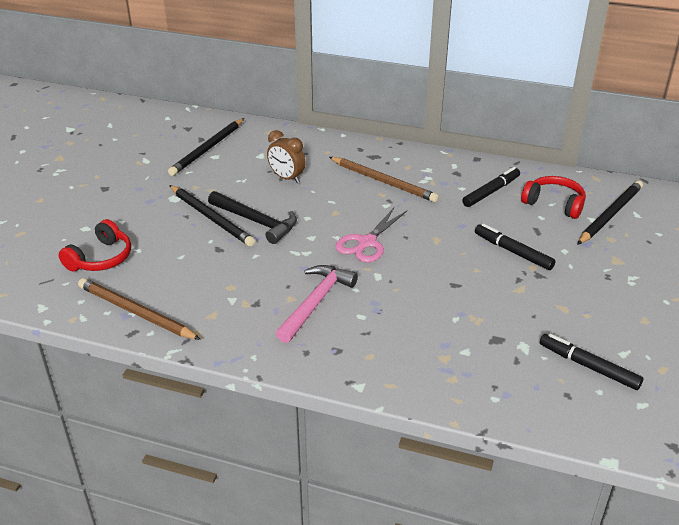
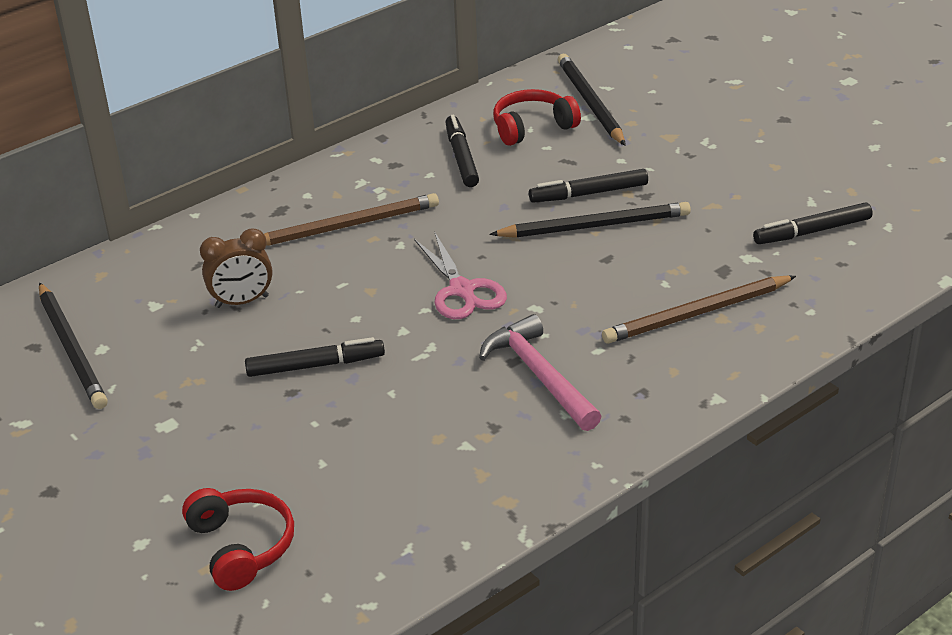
camera: 55 degrees left, 0 degrees up
brown pencil [78,278,201,340] -> brown pencil moved to [602,275,796,344]
black pencil [169,185,255,247] -> black pencil moved to [489,202,691,238]
black hammer [208,191,297,244] -> black marker [245,337,385,377]

